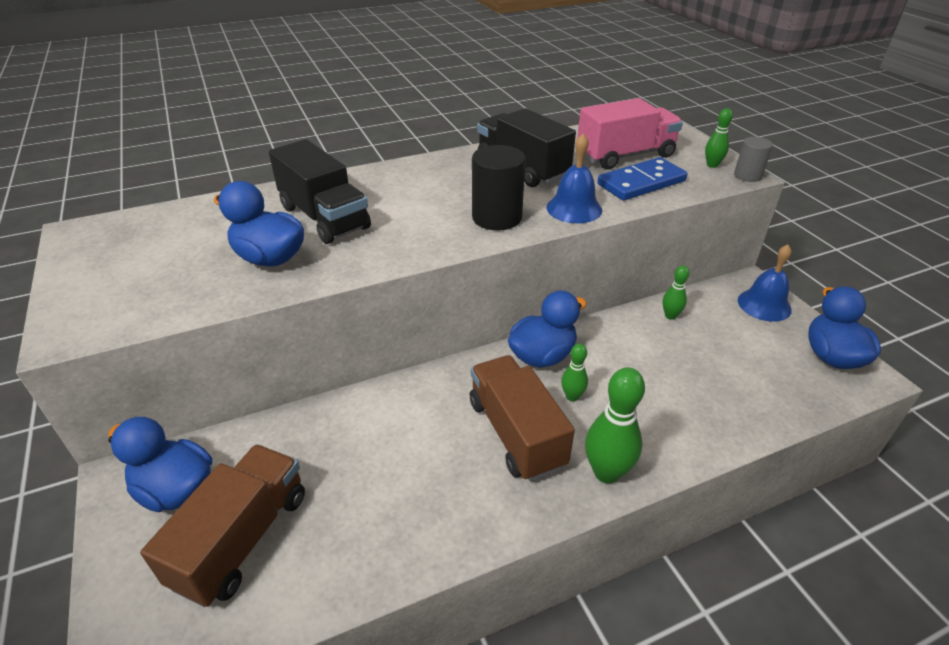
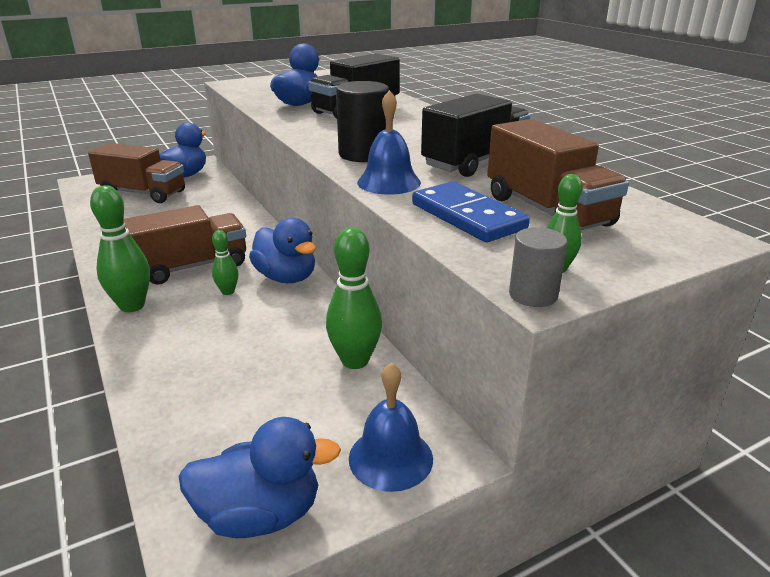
camera: 85 degrees right, 10 degrees down
pink truck [577,98,683,169] -> brown truck [487,119,629,230]
green bowling pin [663,265,689,320] -> green bowling pin [326,227,382,369], size x1.81

